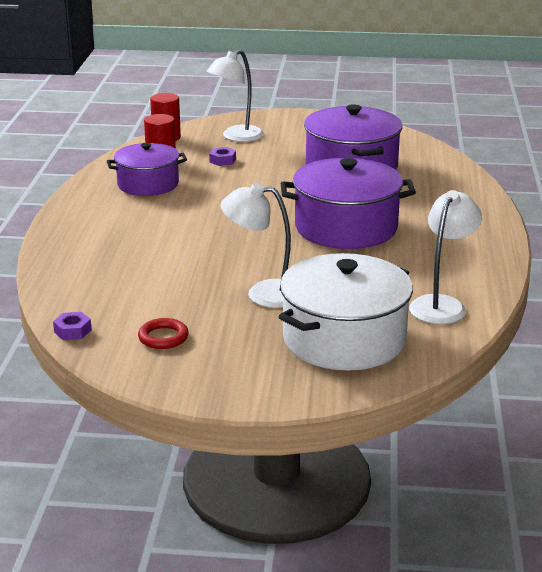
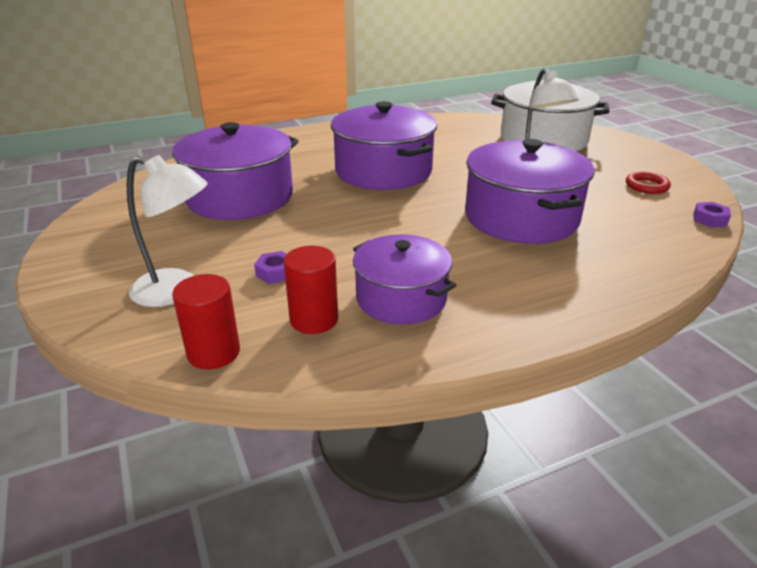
camera: 120 degrees left, 5 degrees up
white lamp [409,190,482,324] -> none
none -> purple pot [465,139,595,244]

